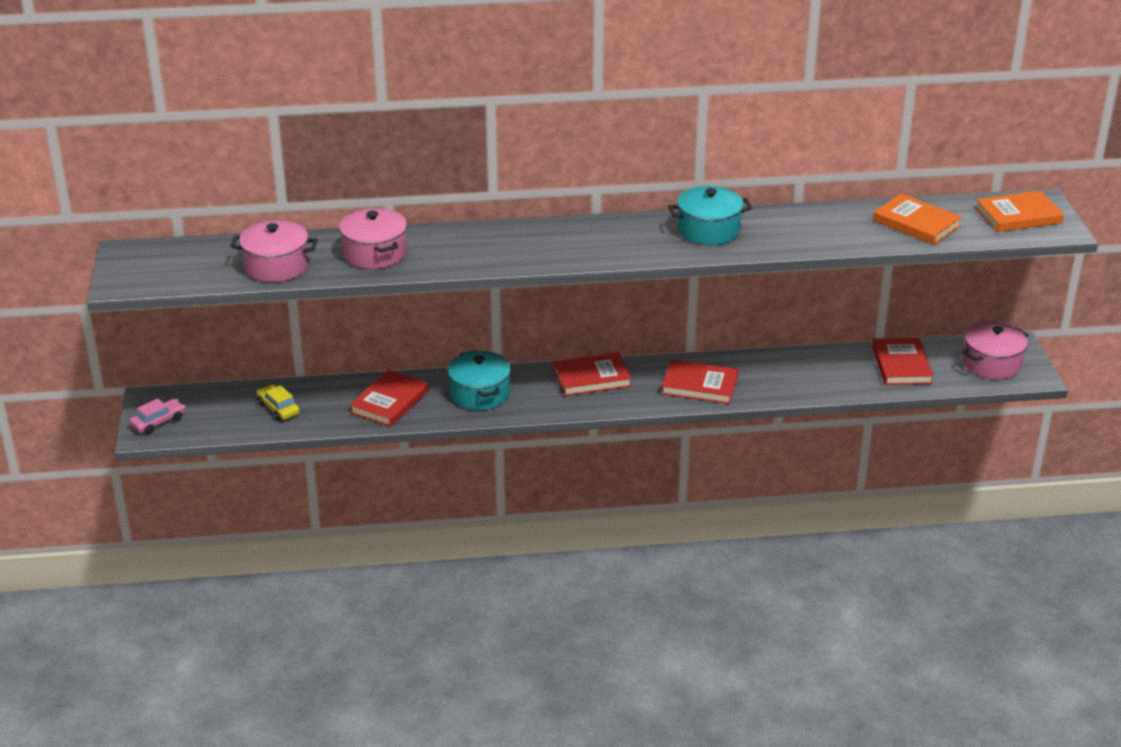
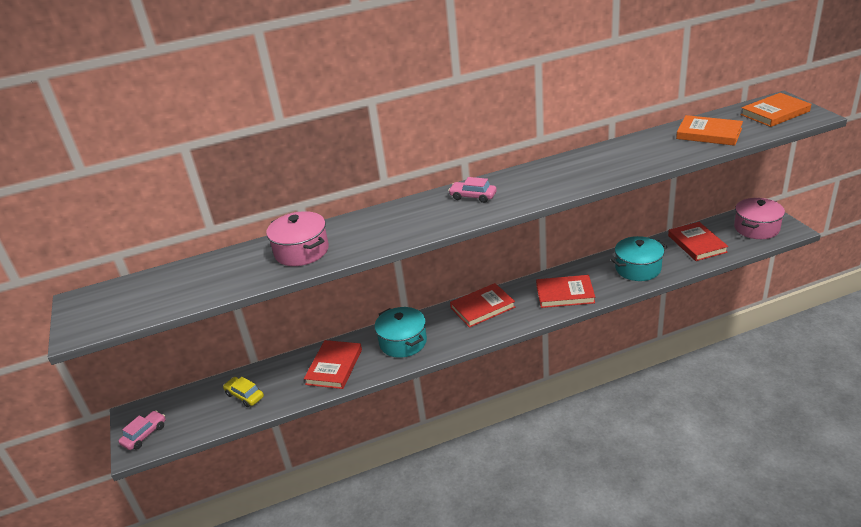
camera: 10 degrees left, 0 degrees up
pink pot [230,220,318,282] -> none
turquoise pot [668,186,752,245] -> turquoise pot moved to [611,236,667,281]
none -> pink car [448,177,496,203]

